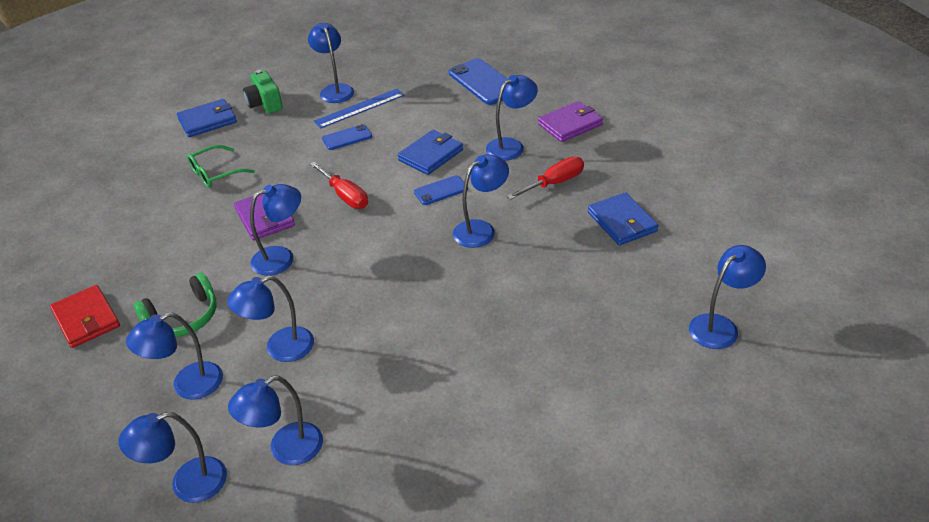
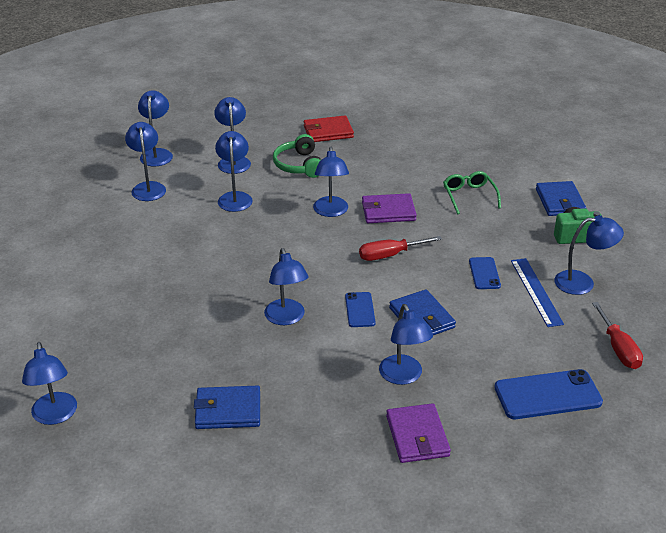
camera: 110 degrees right, 5 degrees down
red screwdriver [507,157,584,200] -> red screwdriver moved to [592,302,643,369]

